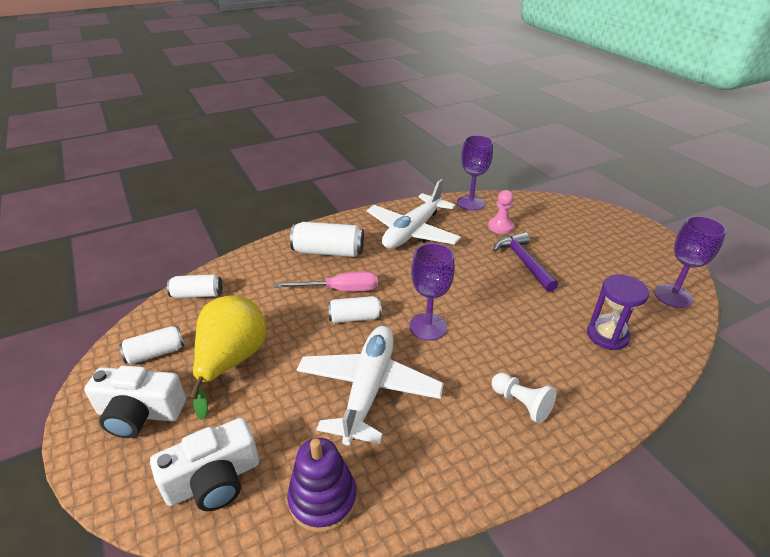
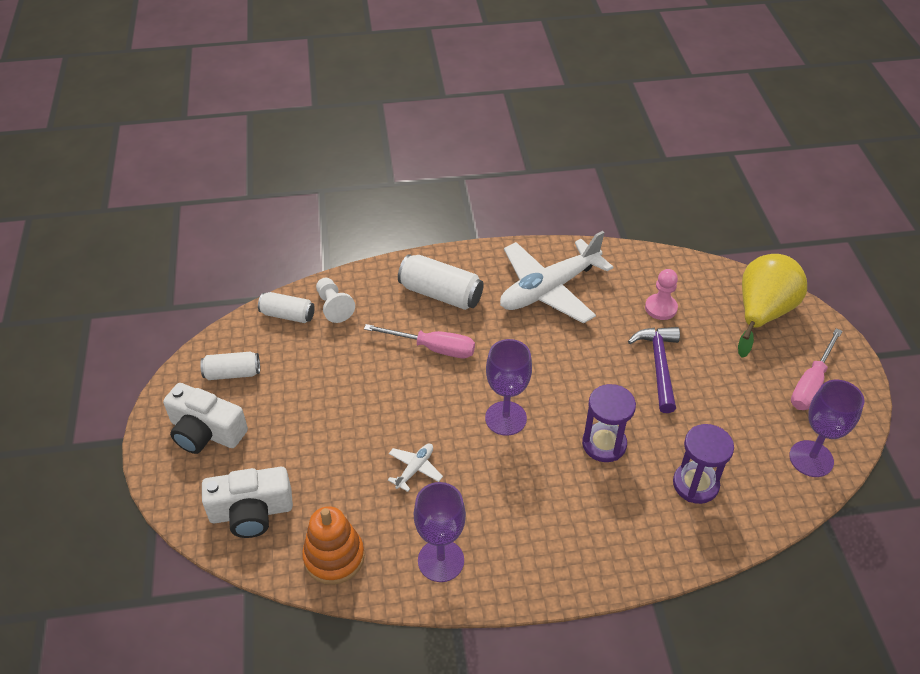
camera: 20 degrees right, 10 degrees up
yellow pear [189,295,266,420] -> yellow pear moved to [738,254,807,358]
purple stacking toy [287,438,357,532] -> orange stacking toy [302,506,365,585]
white plane [297,326,444,445] -> white plane [388,444,443,492], size x0.42
white can [328,296,382,323] -> none
purple goblet [457,135,493,211] -> purple goblet moved to [414,482,466,582]
white pawn [492,373,556,424] -> white pawn moved to [316,278,355,323]
none -> purple hourglass [582,384,636,462]
none -> pink screwdriver [791,328,842,410]

